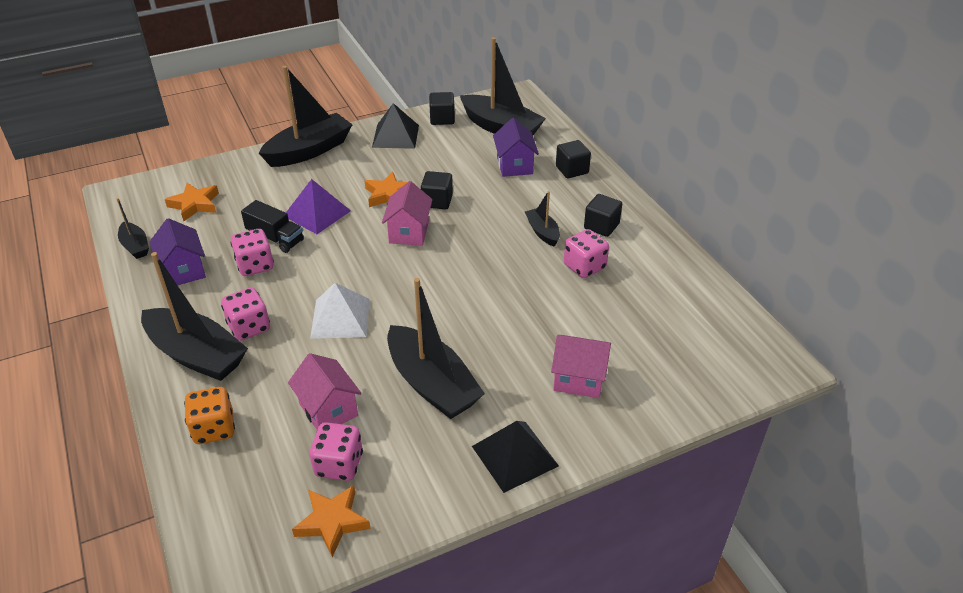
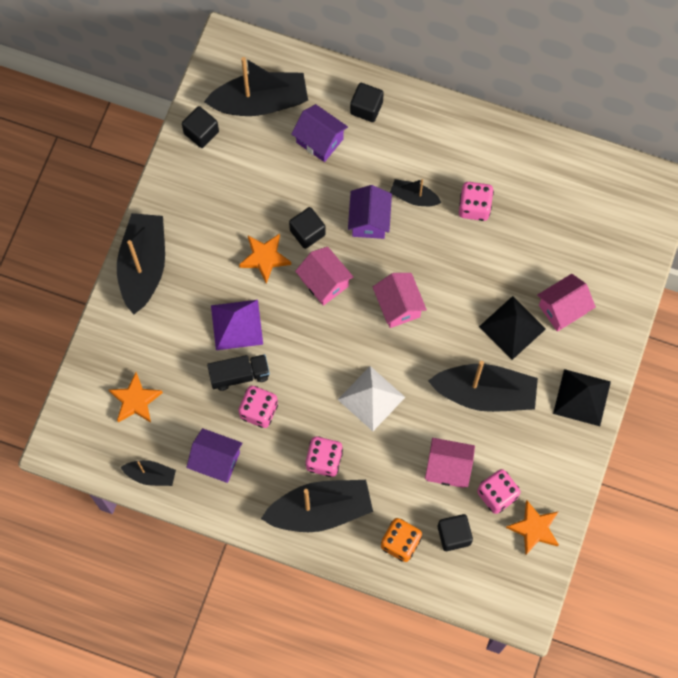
camera: 45 degrees left, 30 degrees up
black pyramid [372,103,419,149] -> black pyramid moved to [479,296,546,360]
black cube [584,194,622,237] -> black cube moved to [438,514,473,551]
none -> purple house [348,185,392,239]
none -> pink house [373,273,427,328]

